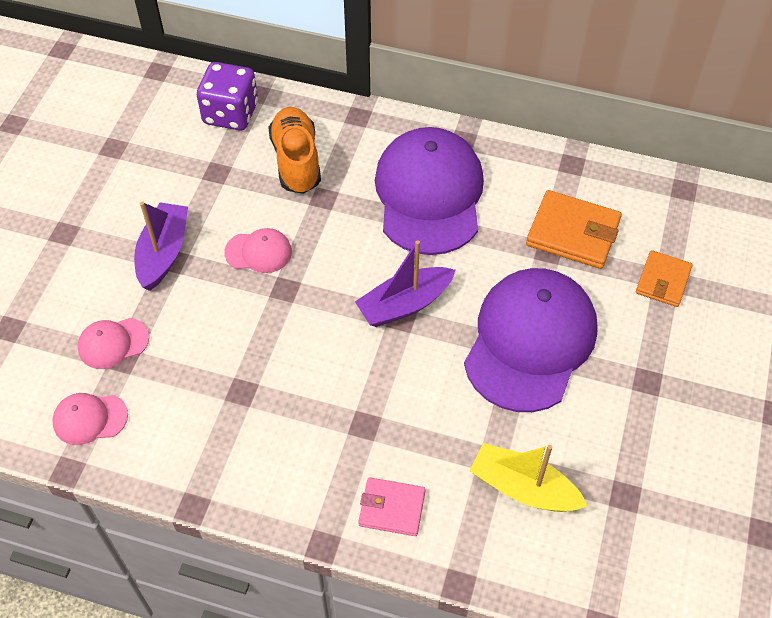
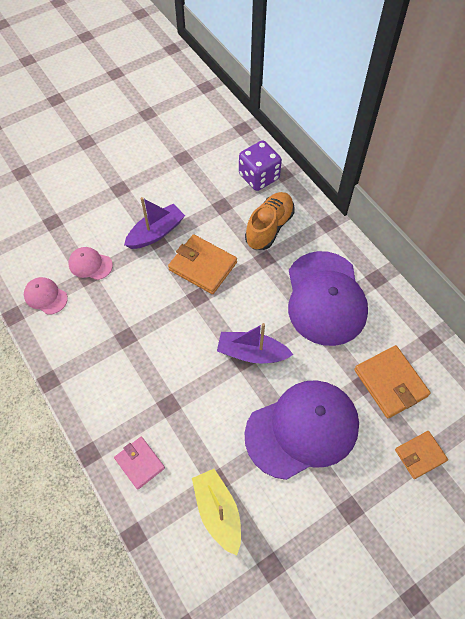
camera: 40 degrees right, 5 degrees up
pink cap [224,228,292,273] -> orange wallet [168,234,237,294]
purple cap [375,127,484,255] -> purple cap turned 135 degrees clockwise [288,251,368,346]

